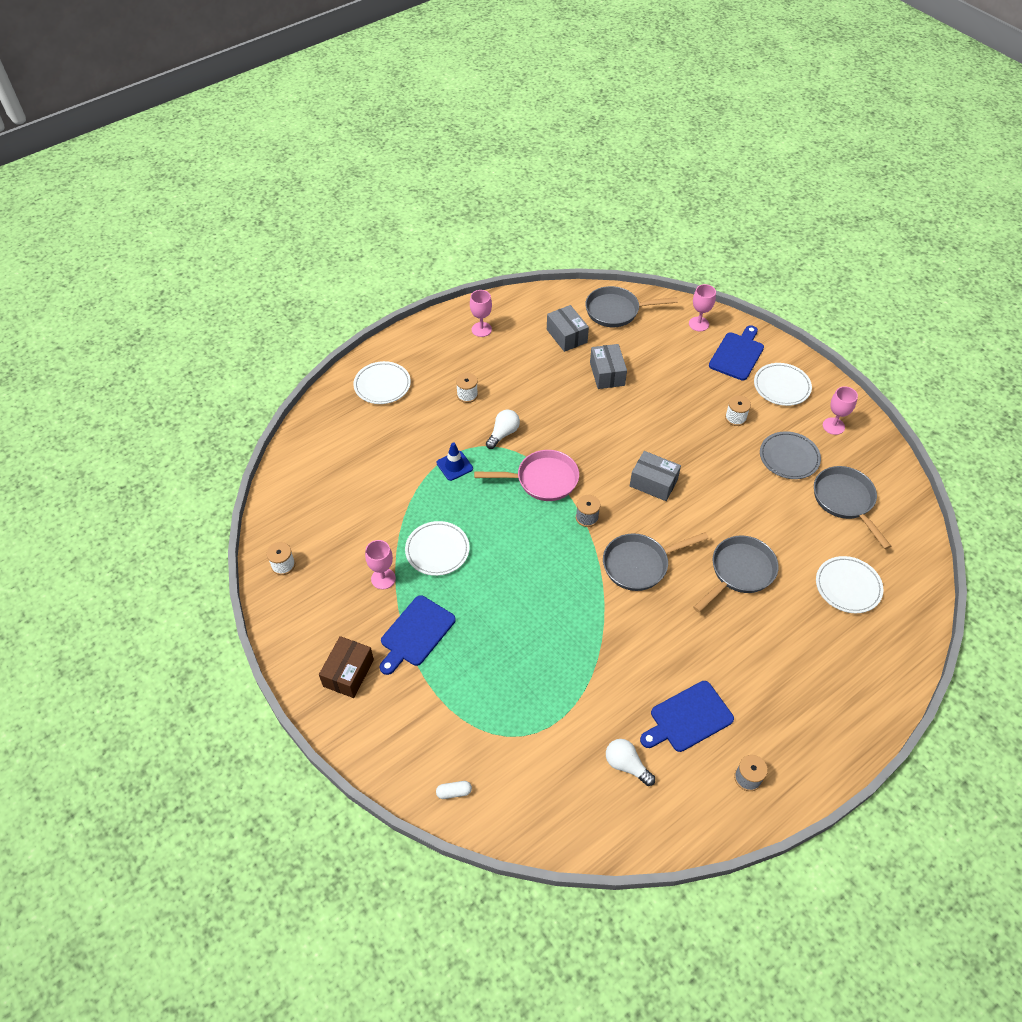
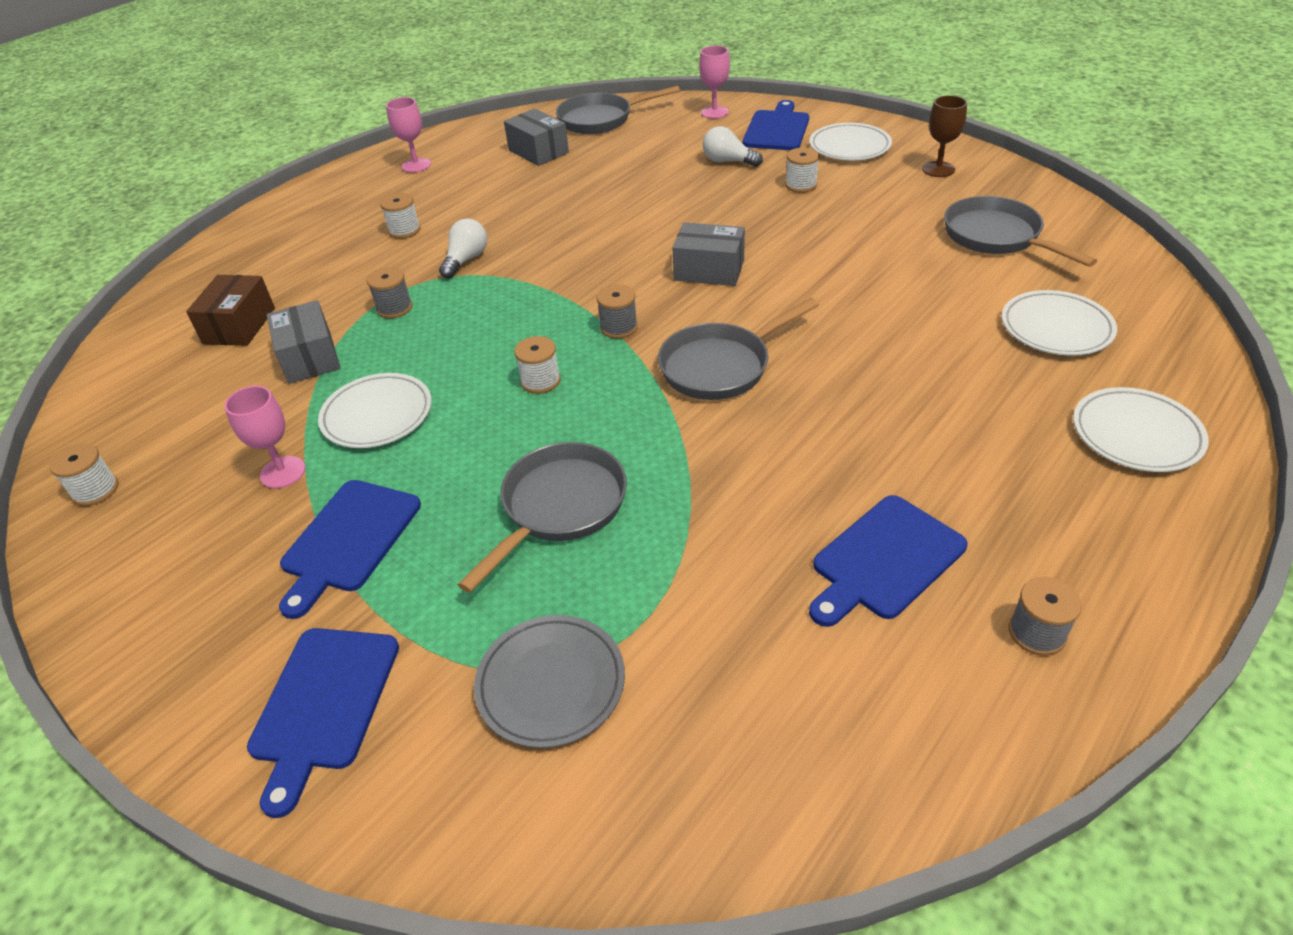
camera: 10 degrees left, 10 degrees down
brown box [319,636,374,698] -> brown box moved to [186,275,275,346]
white plate [353,361,411,404] -> white plate moved to [1073,387,1209,472]
white capsule [436,781,472,799] -> none
blue traffic cone [437,442,473,481] -> grey spool [367,267,413,318]
pink pan [474,450,579,501] -> none
grey box [590,344,627,389] -> grey box moved to [266,300,341,384]
white light bulb [606,739,655,786] -> white light bulb moved to [703,126,763,167]
grey pan [693,536,779,613] -> grey pan moved to [458,442,627,593]
grey plate [760,431,821,479] -> grey plate moved to [474,615,625,748]
pink goblet [823,386,858,435] -> brown goblet [922,95,967,177]
none -> blue cutting board [247,628,399,818]
none -> white spool [514,336,561,394]

